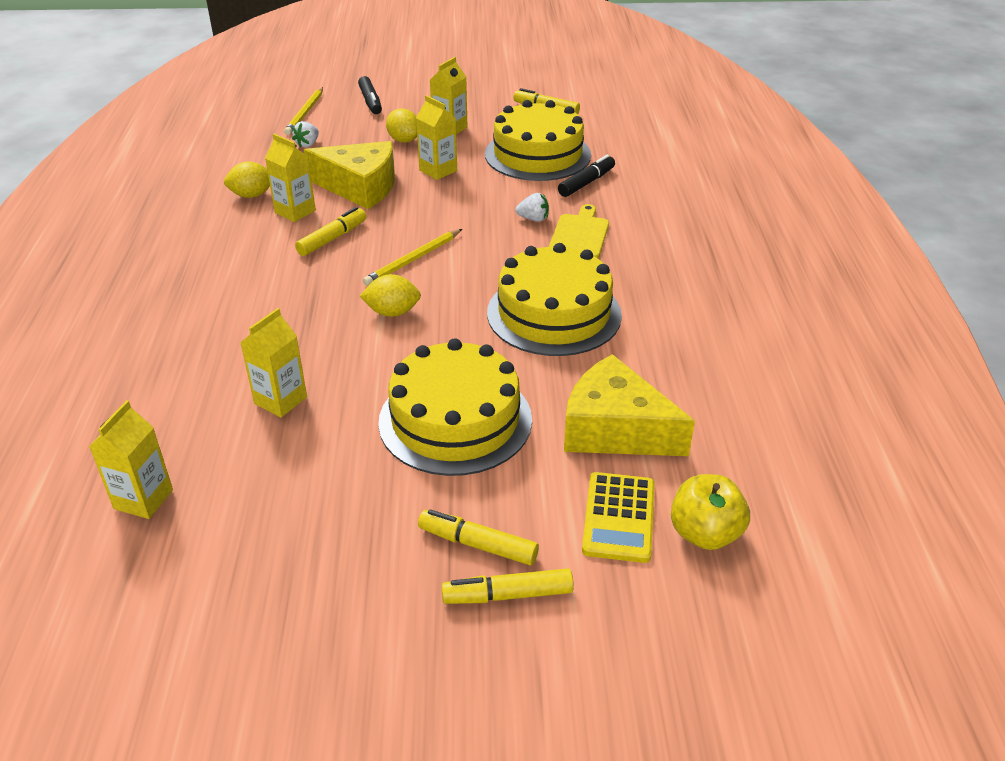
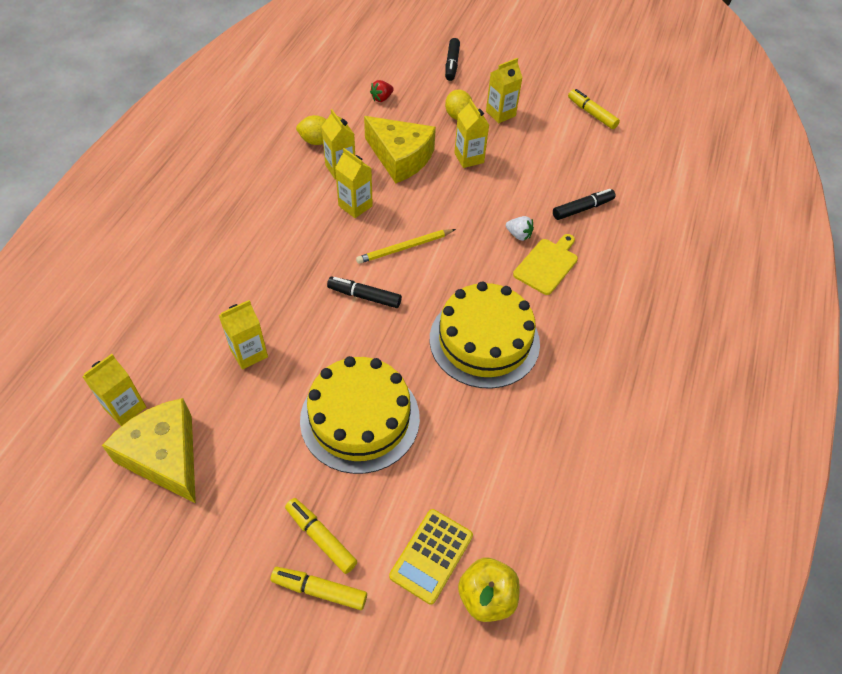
camera: 20 degrees right, 15 degrees up
yellow pencil [284,87,323,135] -> none
white strawberry [292,121,319,148] -> red strawberry [370,80,394,102]
yellow marker [295,207,367,256] -> yellow carton [335,148,373,218]
yellow lemon [360,274,421,317] -> black marker [327,277,402,308]
yellow cake [485,100,591,181] -> none
yellow cheese [564,354,695,456] -> yellow cheese moved to [102,398,196,504]

